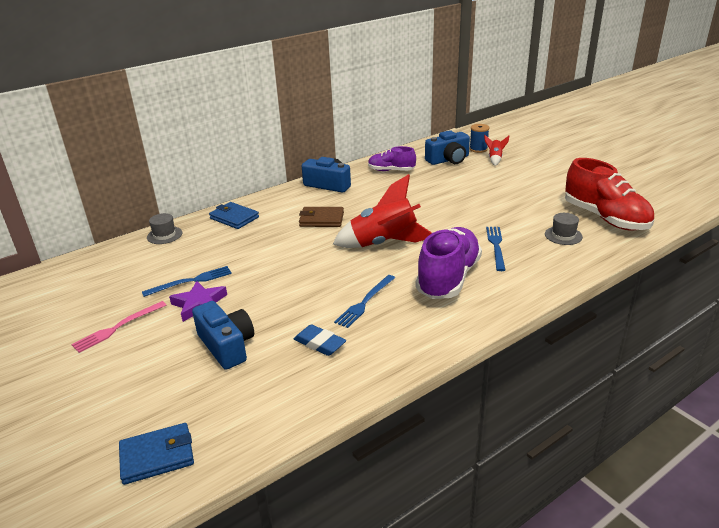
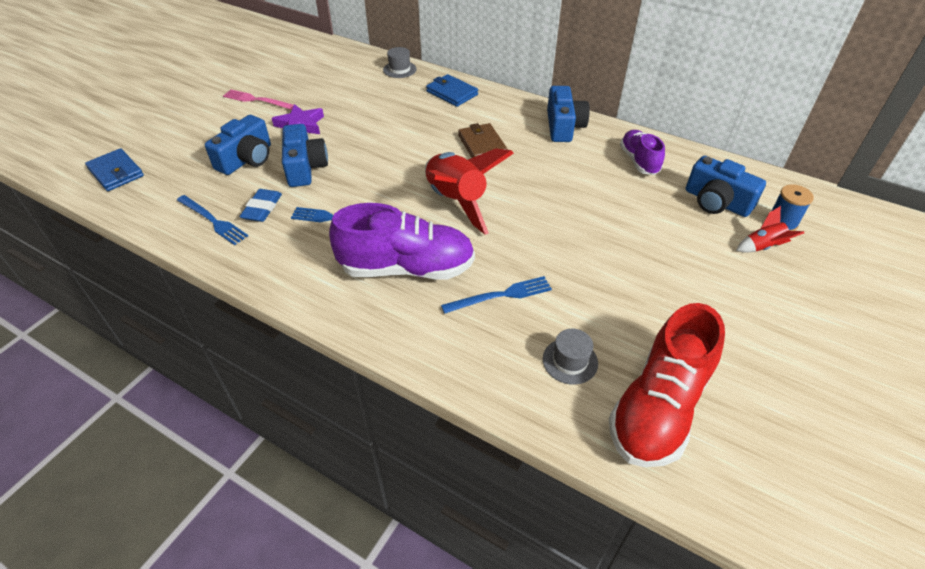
camera: 65 degrees right, 15 degrees up
blue fork [142,266,232,297] -> blue fork moved to [177,195,248,245]
blue wallet [209,202,259,229] -> blue wallet turned 60 degrees counterclockwise [426,74,478,107]
none -> blue camera [282,124,328,187]

